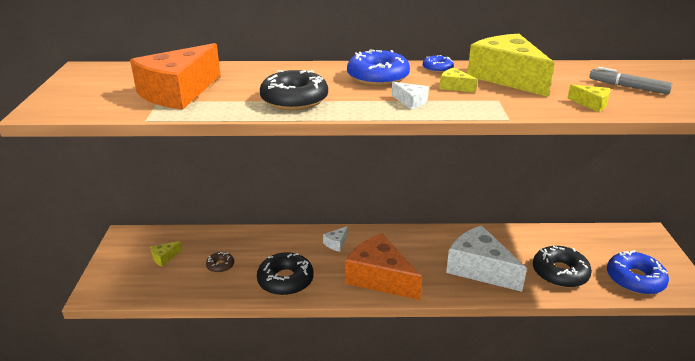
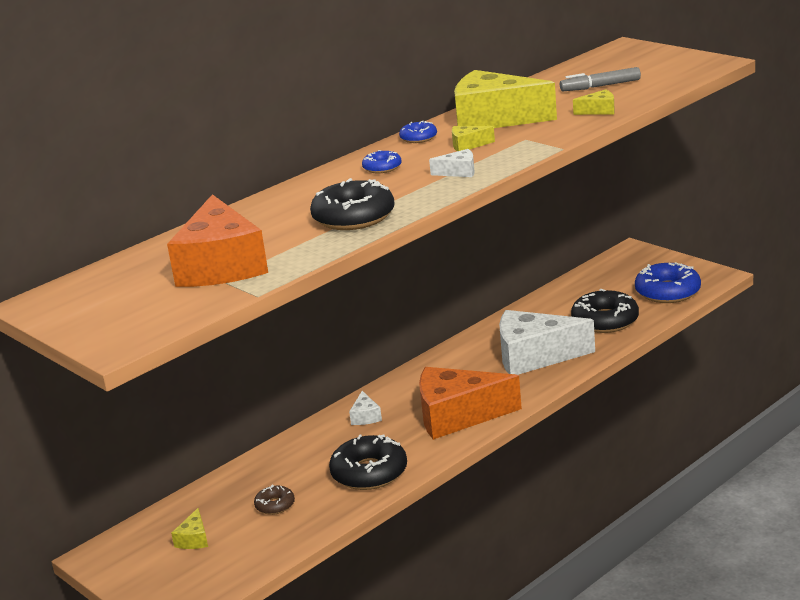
camera: 40 degrees left, 5 degrees down
blue donut [347,49,410,86] -> blue donut [362,150,401,173], size x0.51

